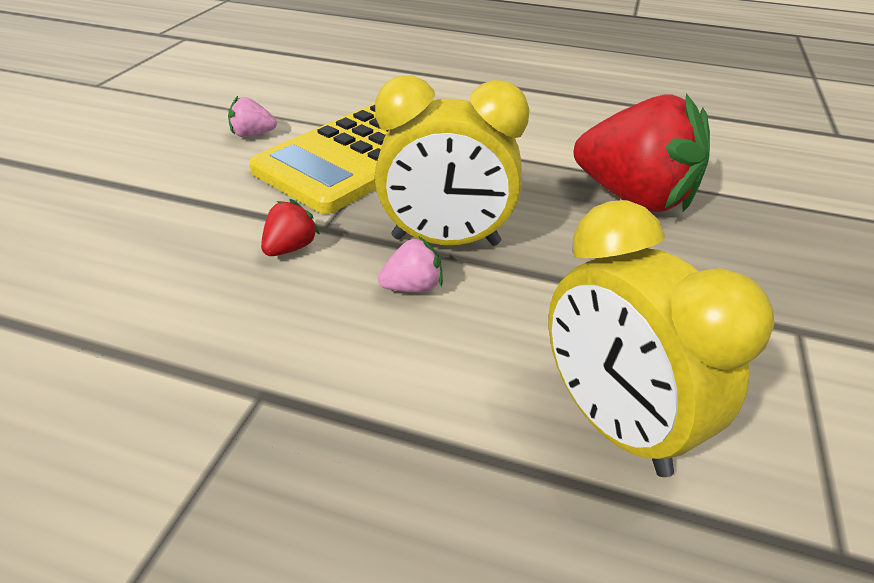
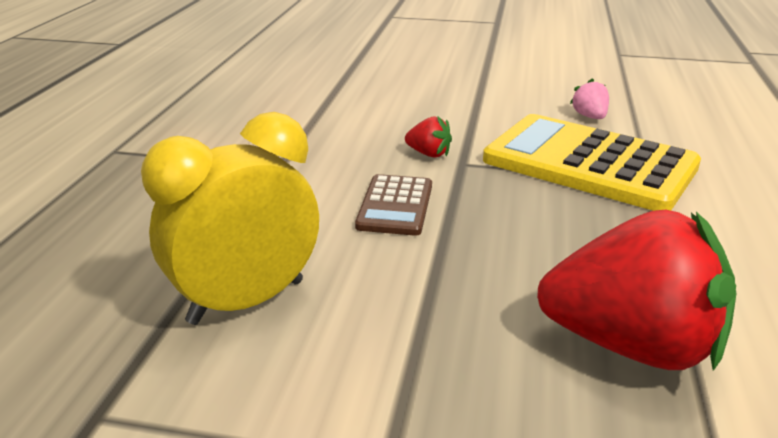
camera: 85 degrees right, 10 degrees down
yellow clock [375,75,530,246] -> none
pink strawberry [378,236,443,292] -> brown calculator [355,174,432,236]
red strawberry [574,94,710,213] -> red strawberry turned 105 degrees counterclockwise [537,210,737,371]

